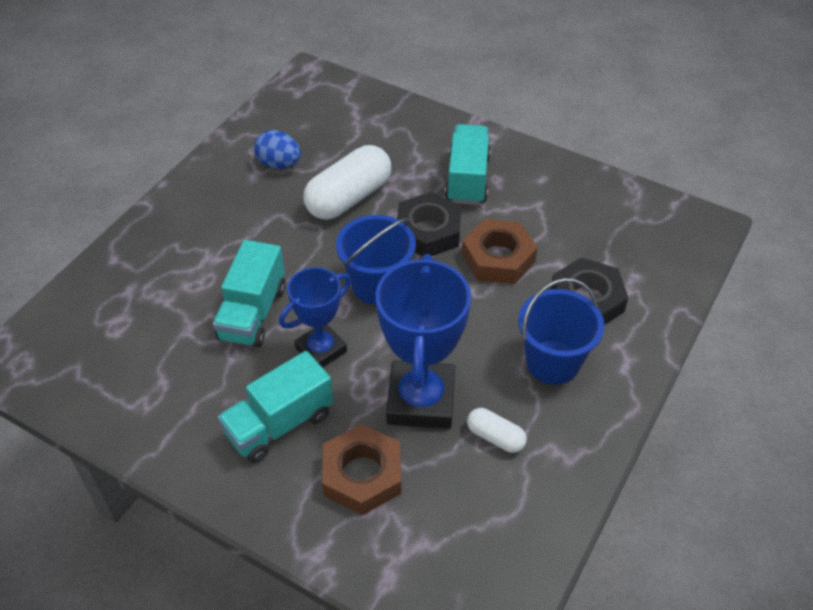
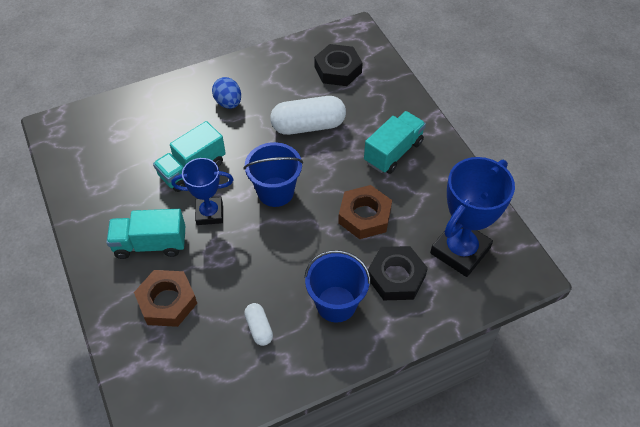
camera: 35 degrees right, 5 degrees up
blue egg [254,130,301,169] -> blue egg moved to [212,77,241,109]
blue trophy [376,254,471,429] -> blue trophy moved to [430,157,515,277]
black nut [397,192,461,256] -> black nut moved to [314,44,363,86]

